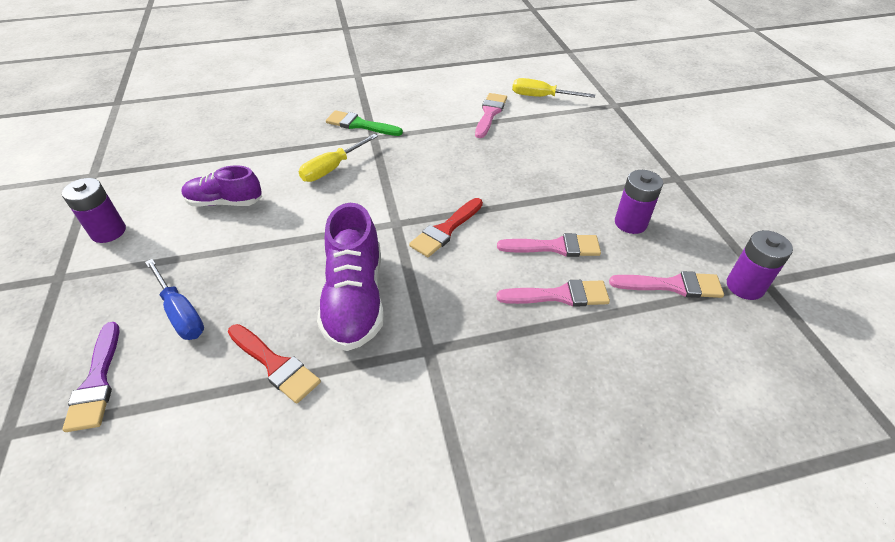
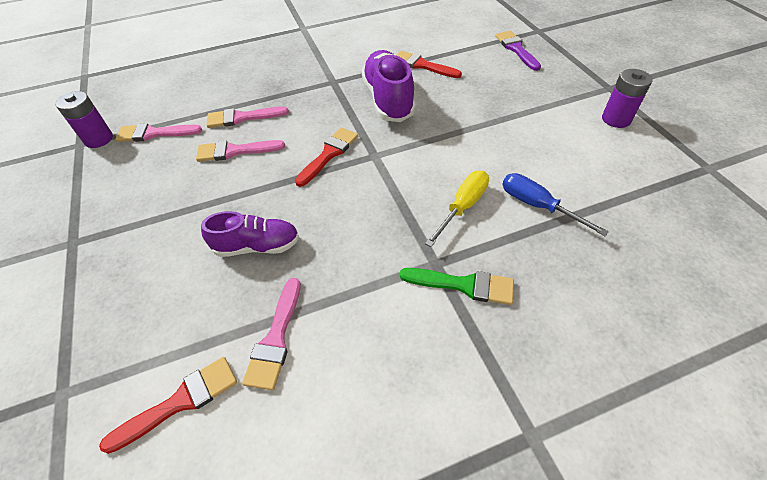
camera: 175 degrees right, 5 degrees up
blue screwdriver [145,259,204,340] -> blue screwdriver moved to [502,173,609,236]
purple shoe [181,165,262,207] -> purple shoe moved to [201,211,299,257]
yellow screwdriver [512,78,595,98] -> red brush [99,357,237,454]
purple battery [615,170,663,234] -> none

